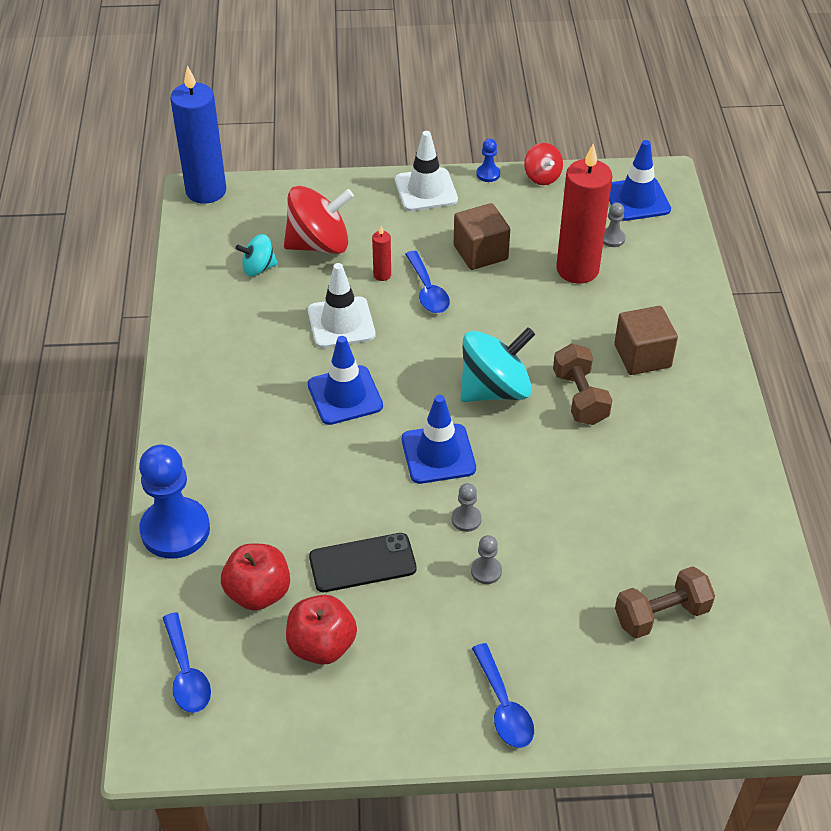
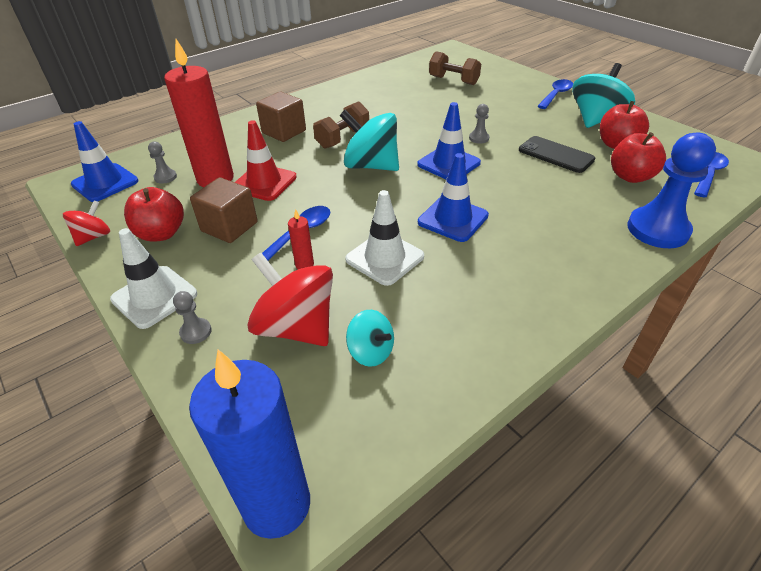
camera: 125 degrees left, 5 degrees down
grey pawn [471,535,502,584] -> grey pawn moved to [173,291,212,344]
blue pawn [476,139,500,182] -> none
none -> red apple [124,187,184,242]
none -> red traffic cone [235,120,297,201]
none -> turquoise spinning top [572,63,635,128]

